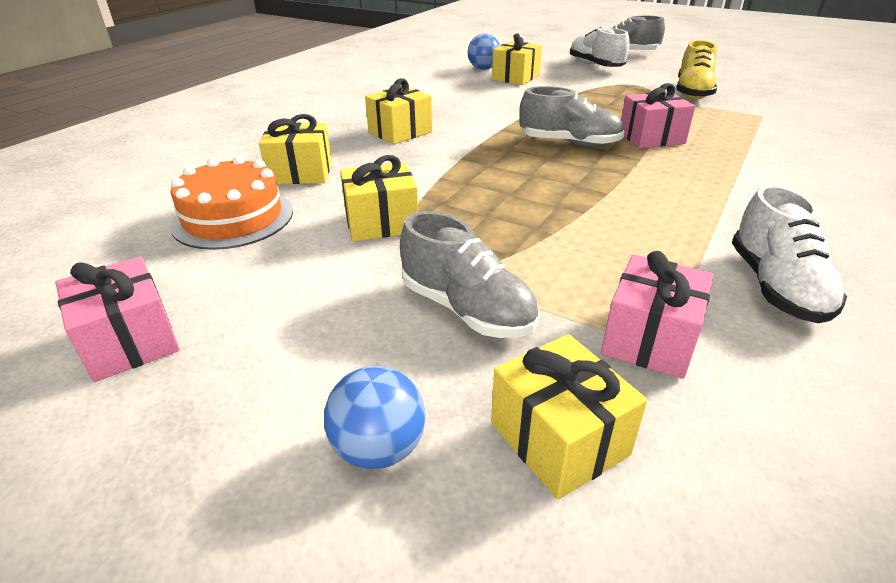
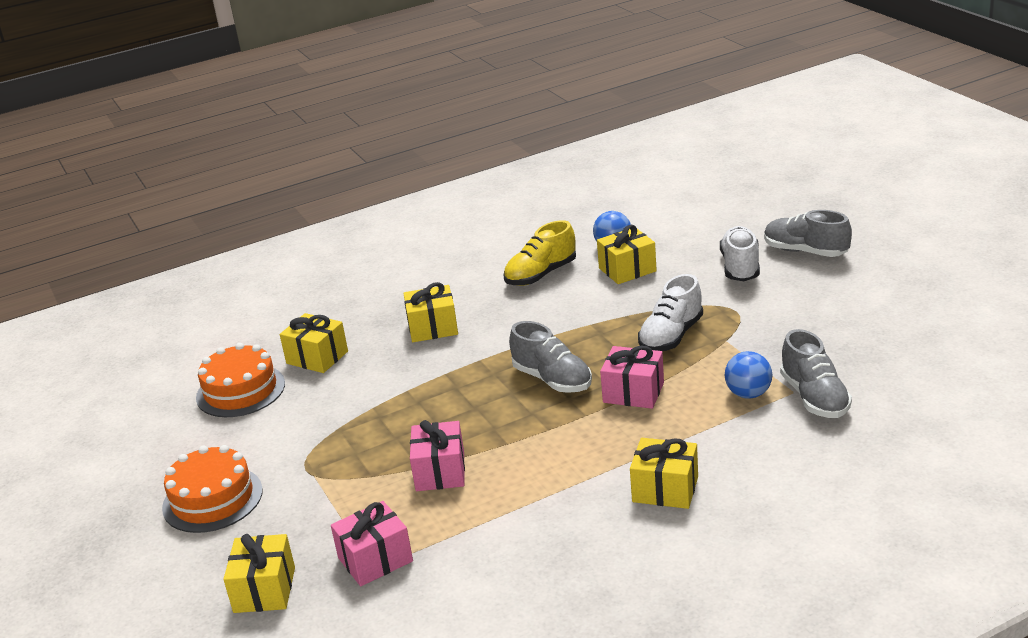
camera: 35 degrees right, 5 degrees down
pink gift [56,256,180,382] -> pink gift moved to [410,420,465,491]
blue ball [324,366,426,469] -> blue ball moved to [725,351,772,399]
yellow gift [340,155,418,242] -> yellow gift moved to [630,438,698,509]
grey shoe [400,211,539,338] -> grey shoe moved to [780,329,852,418]
yellow shoe [676,40,717,99] -> yellow shoe moved to [503,220,576,286]
white shoe [732,185,847,323] -> white shoe moved to [638,274,703,351]
none -> orange cake [162,445,263,533]

